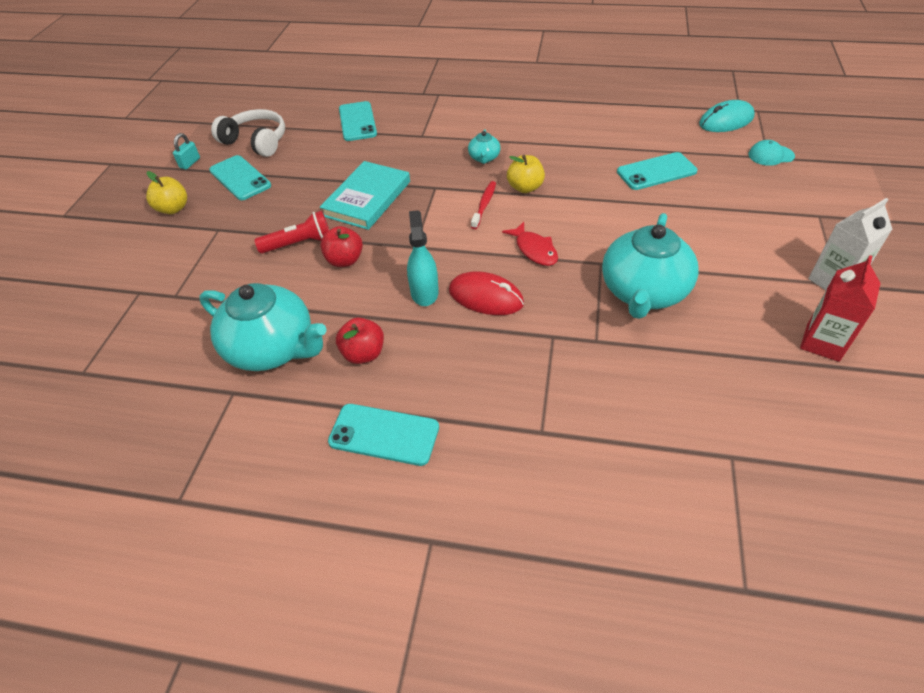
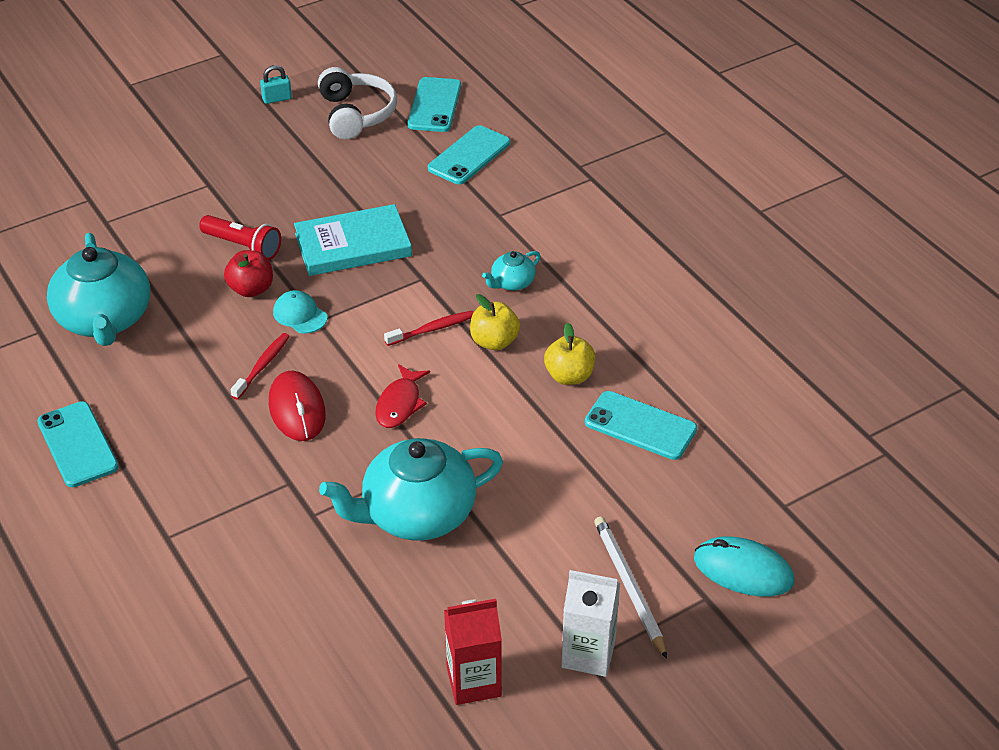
camera: 45 degrees right, 5 degrees down
yellow apple [146,171,187,214] -> yellow apple moved to [544,323,595,385]
turquoise phone [209,155,271,200] -> turquoise phone moved to [408,77,461,132]
red apple [336,317,384,364] -> none
turquoise spray bottle [407,210,439,306] -> red toothbrush [231,333,290,400]
turquoise mouse [699,100,755,132] -> turquoise mouse moved to [694,536,794,597]
turquoise cap [748,140,795,166] -> turquoise cap moved to [273,290,328,334]
none -> white pencil [594,516,667,659]

